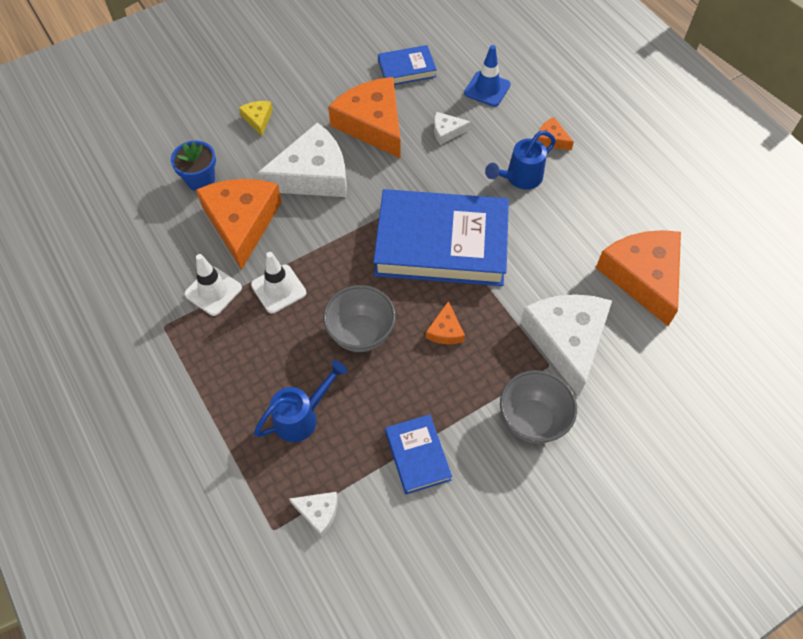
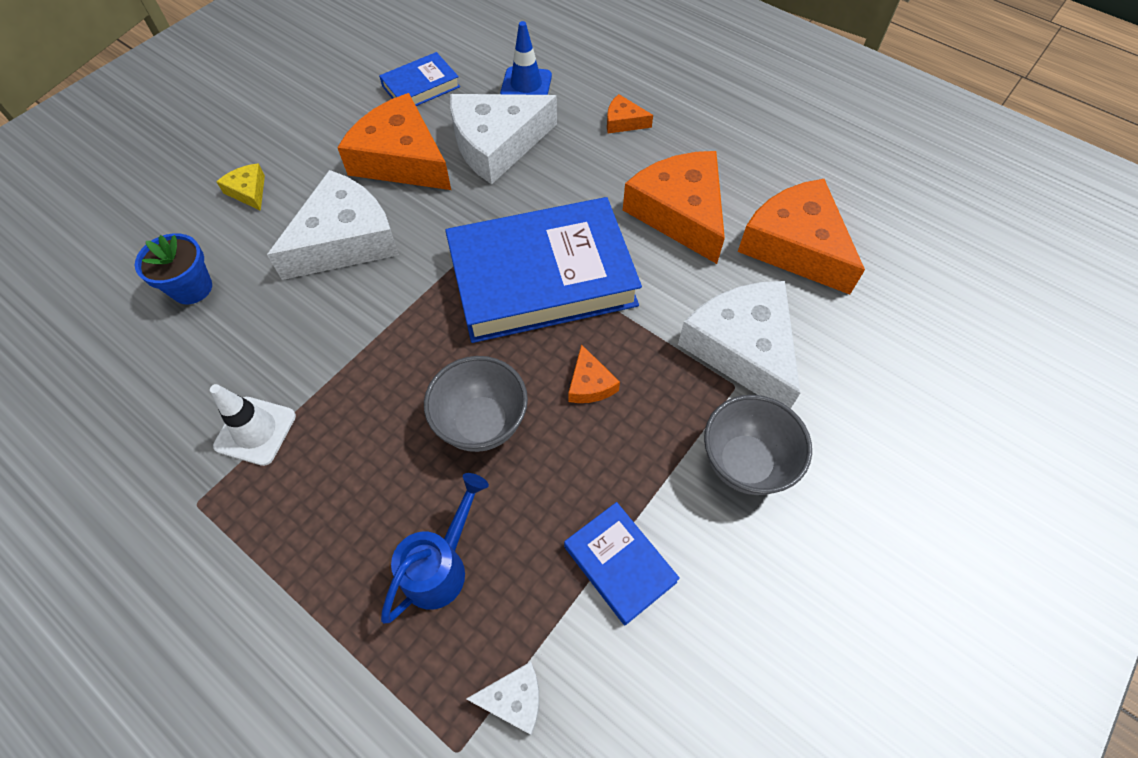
camera: 20 degrees left, 0 degrees up
orange cheese [196,179,282,270] -> orange cheese moved to [623,151,725,264]
white traffic cone [251,252,306,313] -> none
white cheese [434,112,471,145] -> white cheese [450,94,557,184], size x2.27
blue watering can [485,131,556,190] -> none

